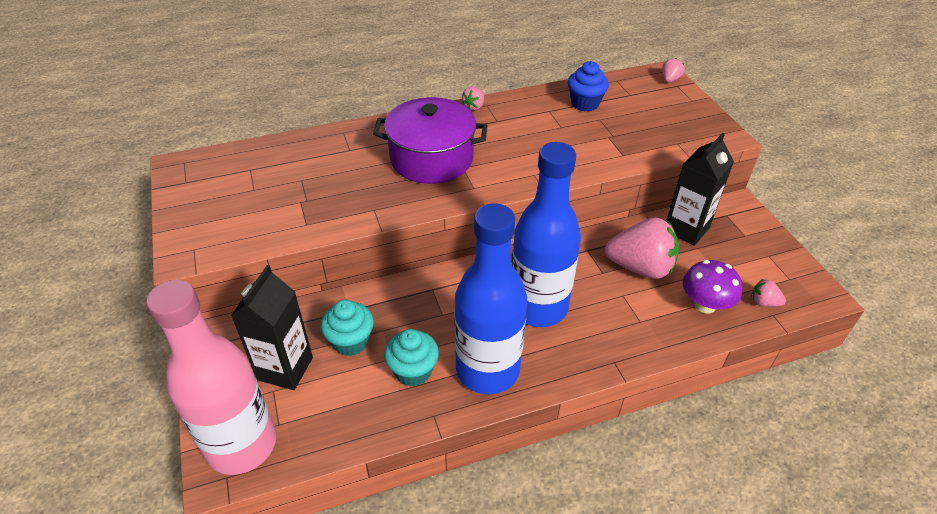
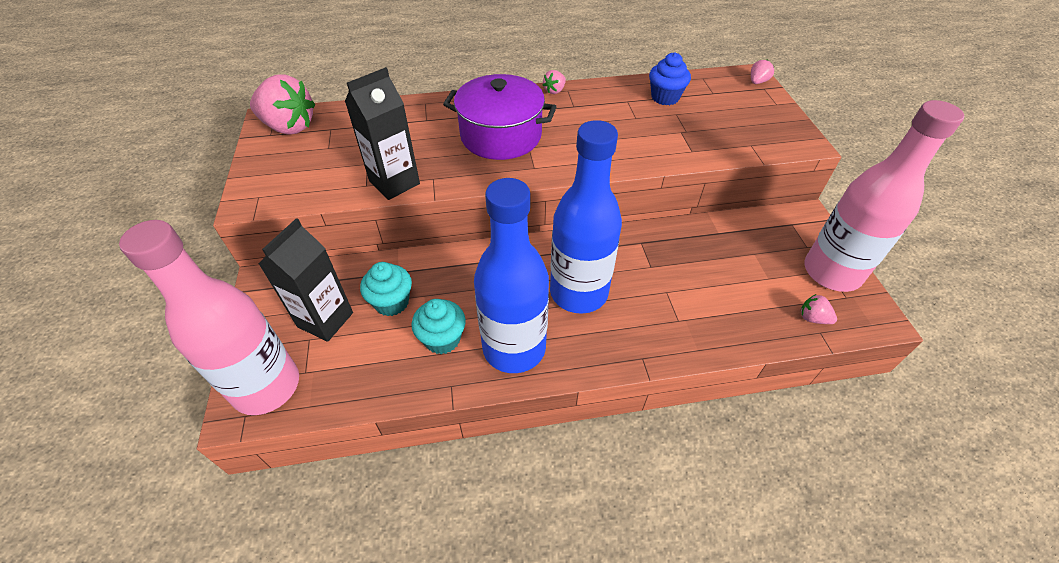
camera: 10 degrees right, 5 degrees up
pink strawberry [605,218,679,279] -> pink strawberry moved to [250,74,315,135]
black carton [666,133,734,246] -> black carton moved to [345,67,420,200]
purple mushroom [683,260,742,313] -> none
none -> pink bottle [804,100,964,292]

